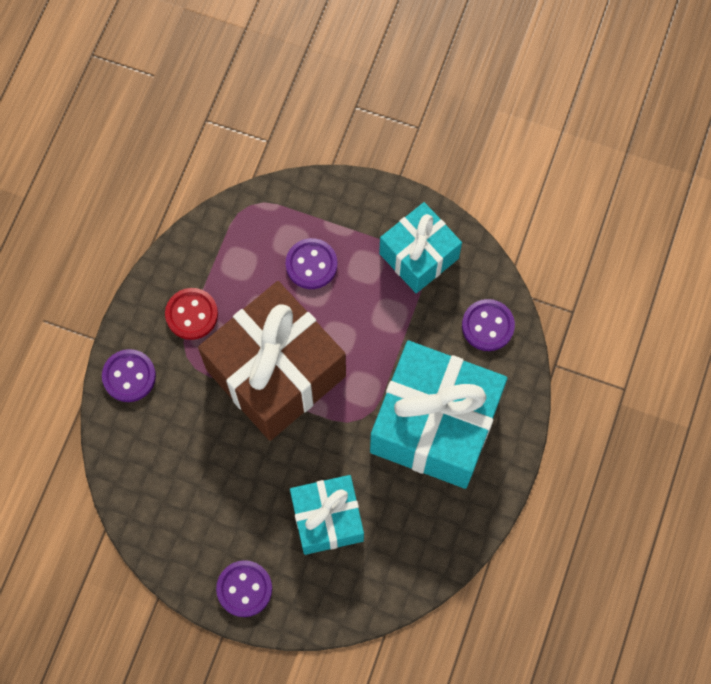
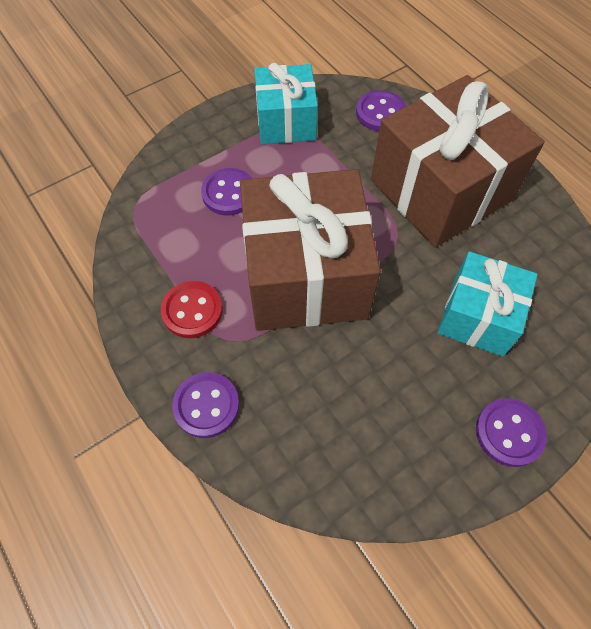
camera: 55 degrees left, 10 degrees down
turquoise gift [370,341,507,489] -> brown gift [371,75,545,248]

